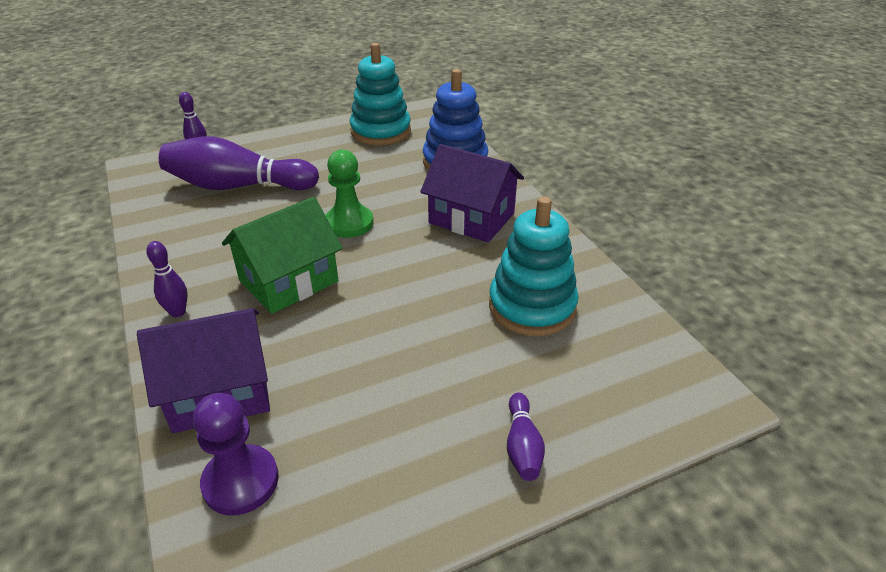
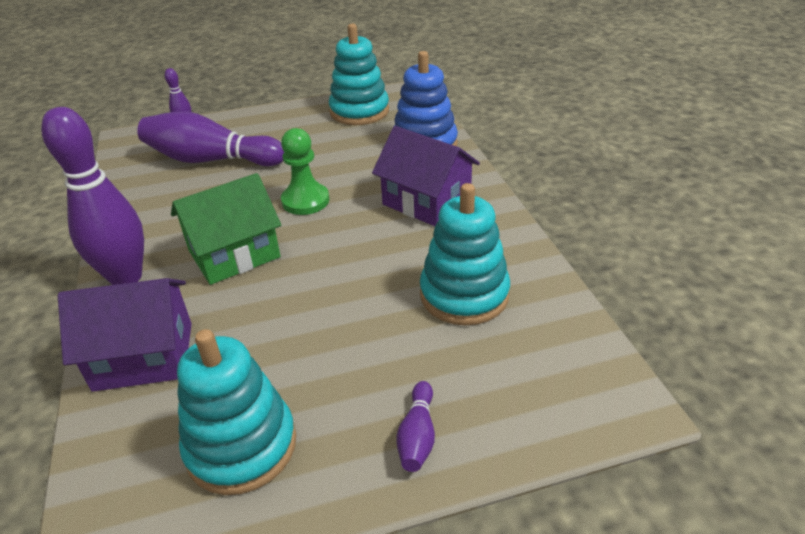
camera: 10 degrees right, 0 degrees up
purple bowling pin [146,241,188,317] -> purple bowling pin [41,107,144,285], size x2.23
purple pawn [193,393,279,515] -> none
none -> turquoise stacking toy [177,329,296,495]

